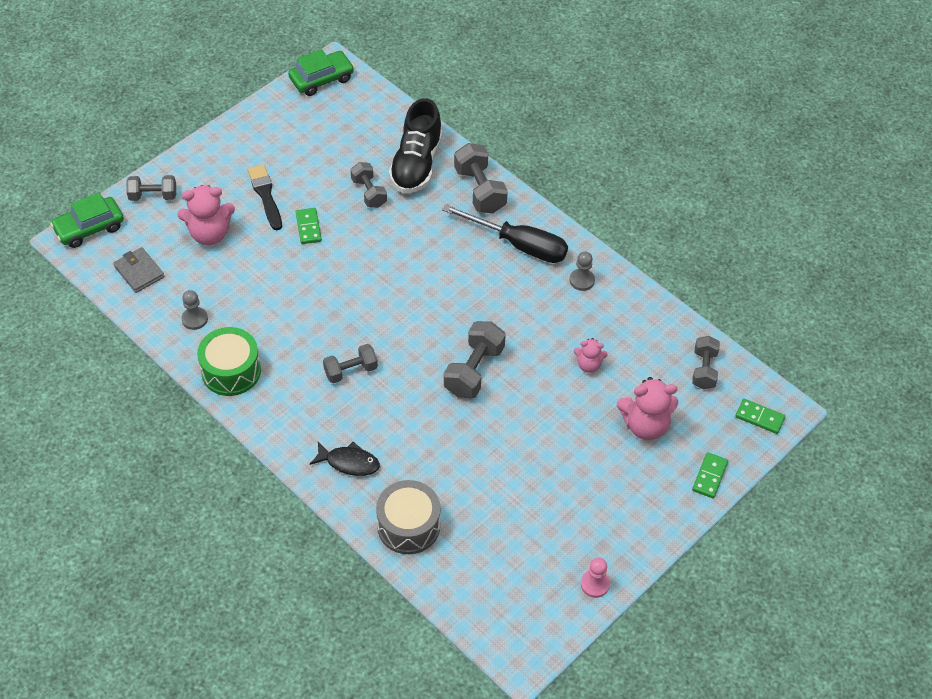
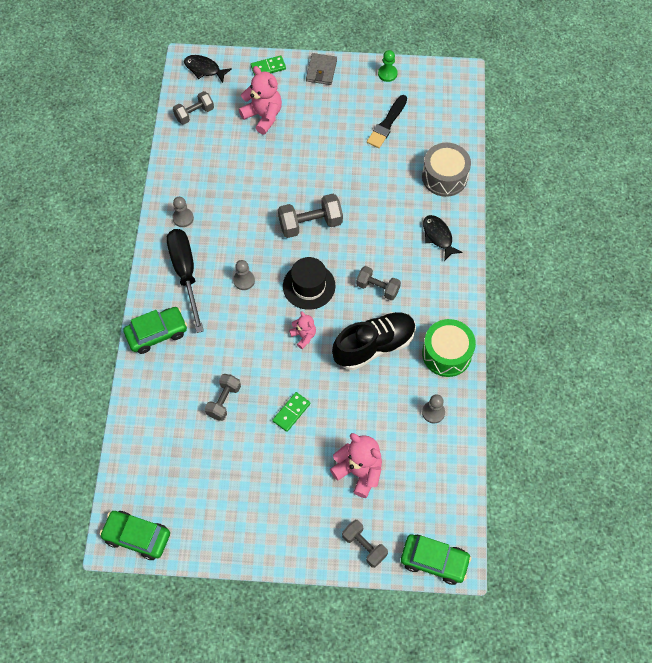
camera: 130 degrees left, 10 degrees up
grey wallet [113,247,164,293] -> grey wallet moved to [306,53,337,85]
black brush [248,164,282,230] -> black brush moved to [367,95,407,148]
black shoe [389,98,442,193] -> black shoe moved to [332,312,416,370]
grey dumbbell [454,143,508,214] -> green car [123,307,187,354]
pink teddy bear [574,338,608,373] -> pink teddy bear moved to [289,311,316,349]
pink pawn [581,558,610,598] -> green pawn [378,50,397,82]
green domino [735,399,785,434] -> black fish [184,55,232,83]
none -> grey pawn [233,260,255,290]
none -> black hat [283,257,335,310]

